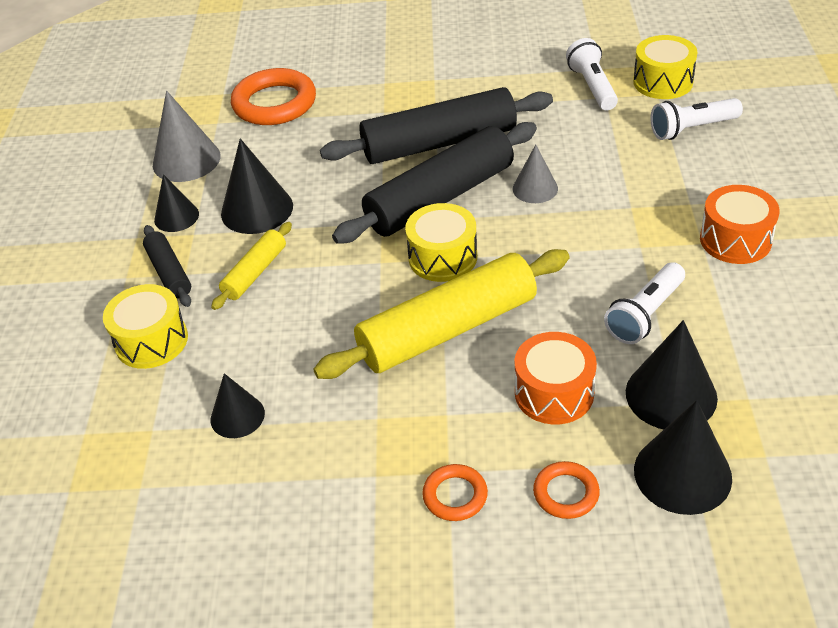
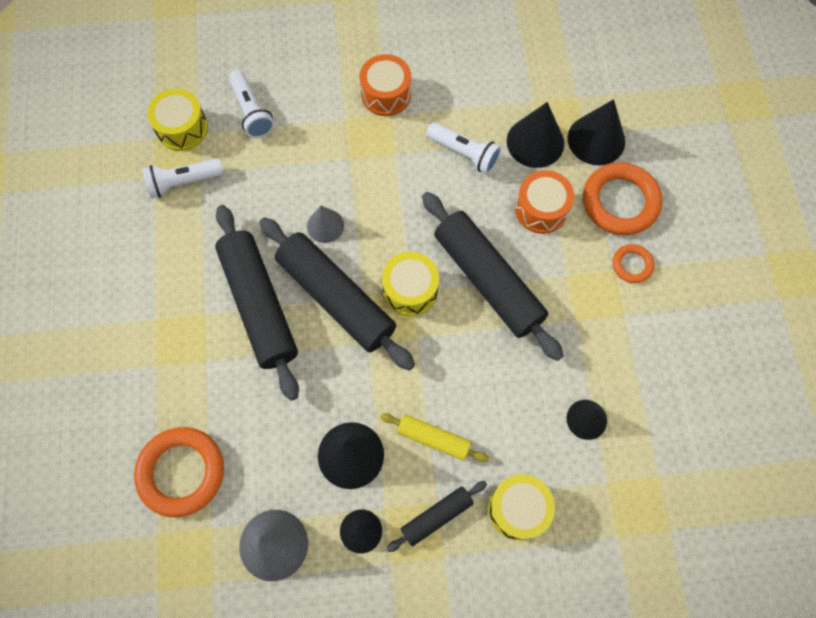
camera: 100 degrees left, 25 degrees up
yellow rolling pin [313,249,569,379] -> black rolling pin [422,192,564,361]
orange ring [533,461,600,519] -> orange ring [583,162,662,235], size x1.95

